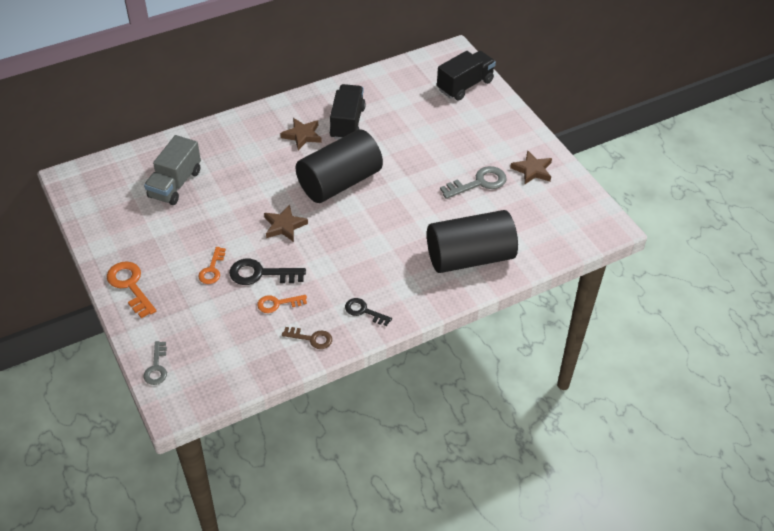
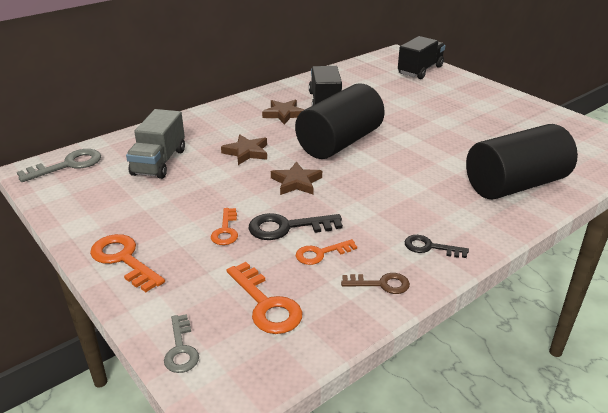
camera: 10 degrees left, 15 degrees down
grey key [440,166,507,199] -> grey key moved to [17,149,101,182]
brown star [510,150,552,184] -> brown star moved to [221,135,267,165]
none -> orange key [227,262,302,334]

